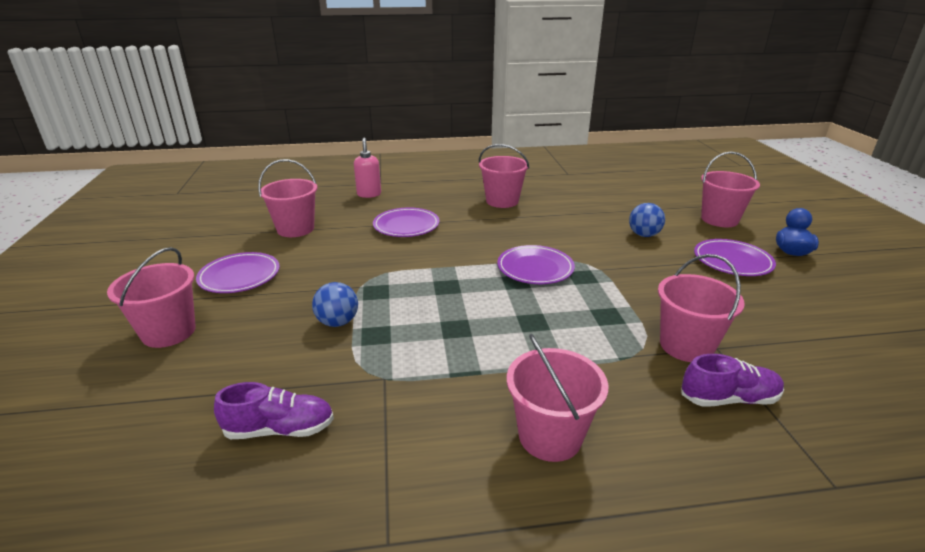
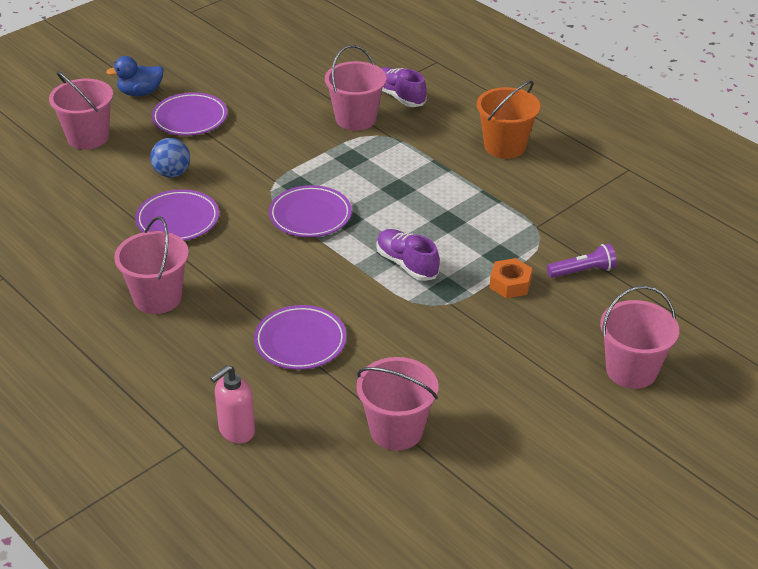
camera: 125 degrees left, 10 degrees up
purple plate [196,252,280,293] -> purple plate moved to [135,189,219,241]
purple shoe [214,382,334,439] -> purple shoe moved to [376,229,440,281]
blue ball [312,282,358,327] -> orange nut [489,258,532,298]
pink bucket [507,334,609,462] -> orange bucket [477,80,540,159]
none -> purple flashlight [547,244,617,278]

